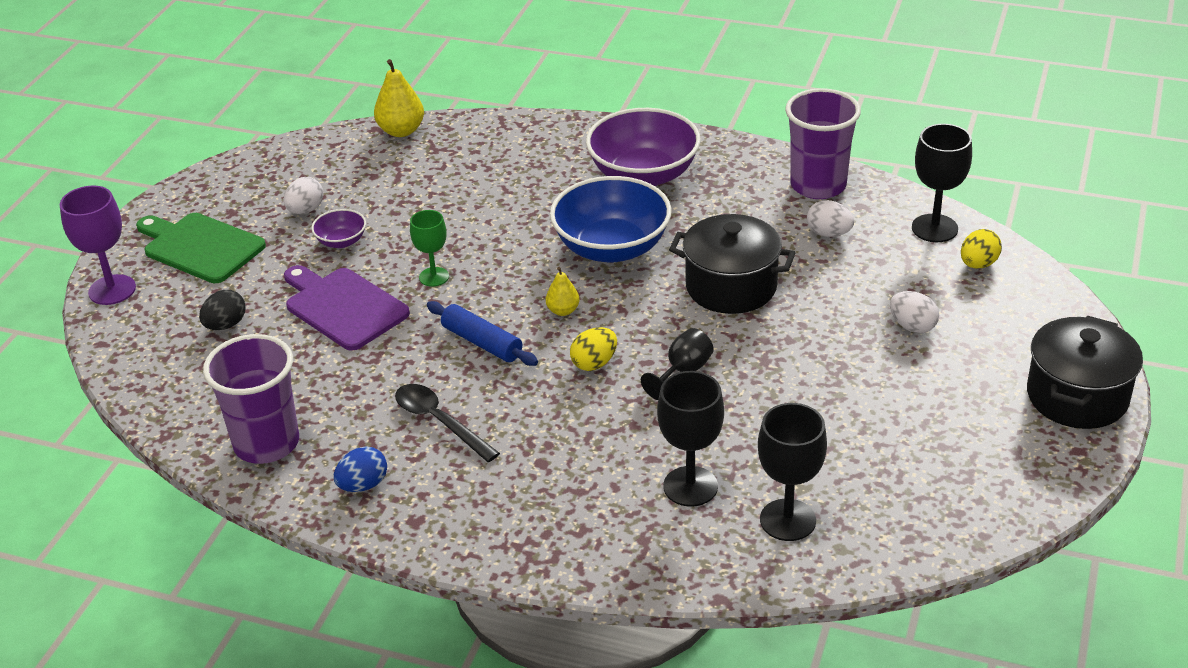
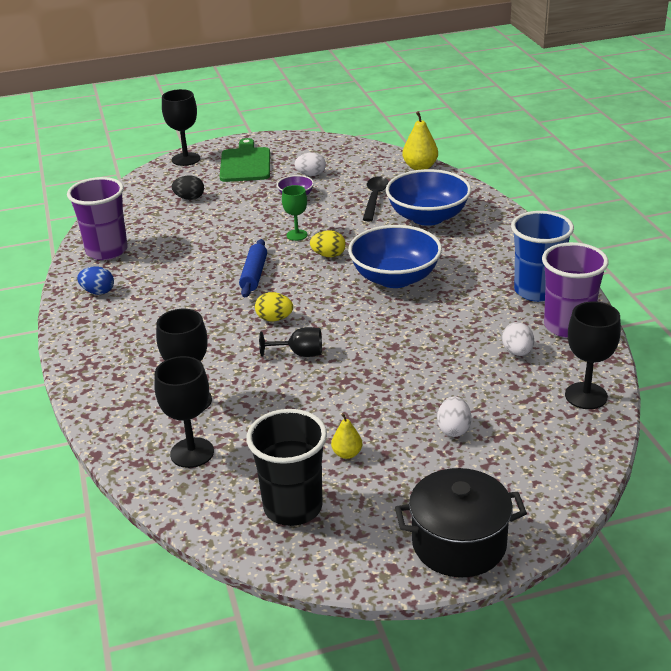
camera: 55 degrees right, 5 degrees down
purple goblet [60,186,136,305] -> black goblet [162,89,200,166]
purple cutting board [284,265,410,351] -> none
black spoon [395,384,500,462] -> black spoon moved to [363,176,389,221]
yellow pear [546,267,580,316] -> yellow pear moved to [331,413,362,459]
purple bowl [586,108,701,186] -> none
black pot [669,214,795,314] -> none
yellow egg [961,229,1002,269] -> yellow egg moved to [310,230,346,257]
none -> black cup [247,409,327,526]
none -> blue bowl [386,169,471,226]
none -> blue cup [511,211,574,302]

